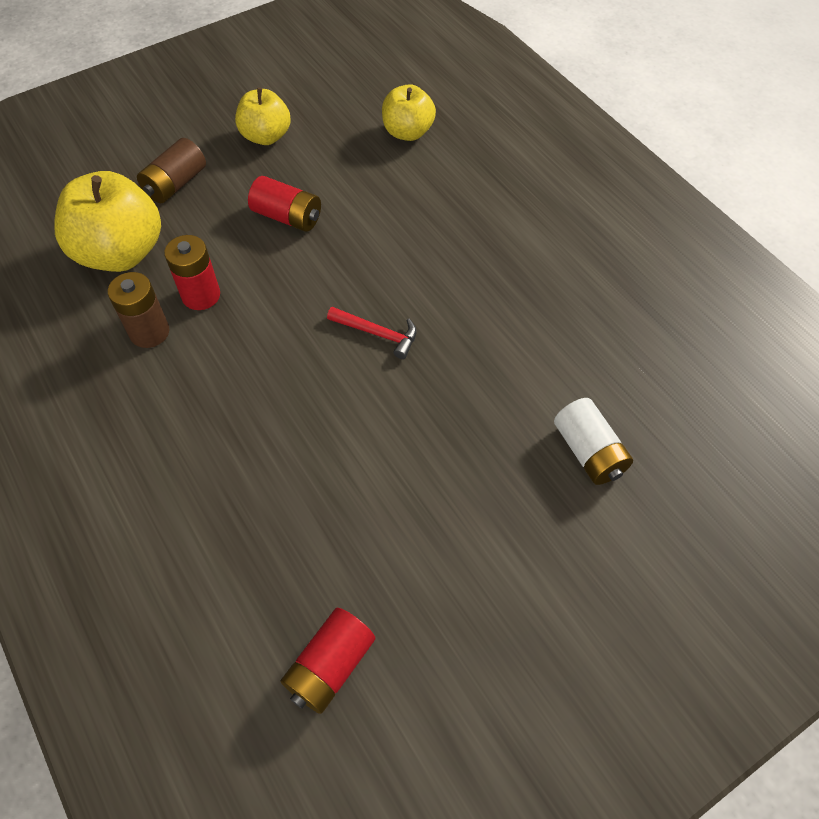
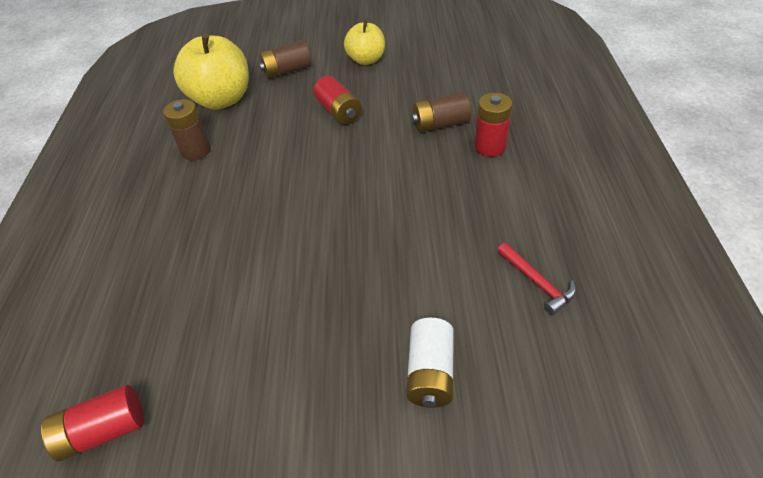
camera: 35 degrees right, 10 degrees down
red battery [164,235,220,310] -> red battery moved to [475,93,512,157]
red hammer [327,307,416,359] -> red hammer moved to [497,243,576,315]
yellow apple [382,84,436,141] -> none
none -> brown battery [411,92,471,132]

